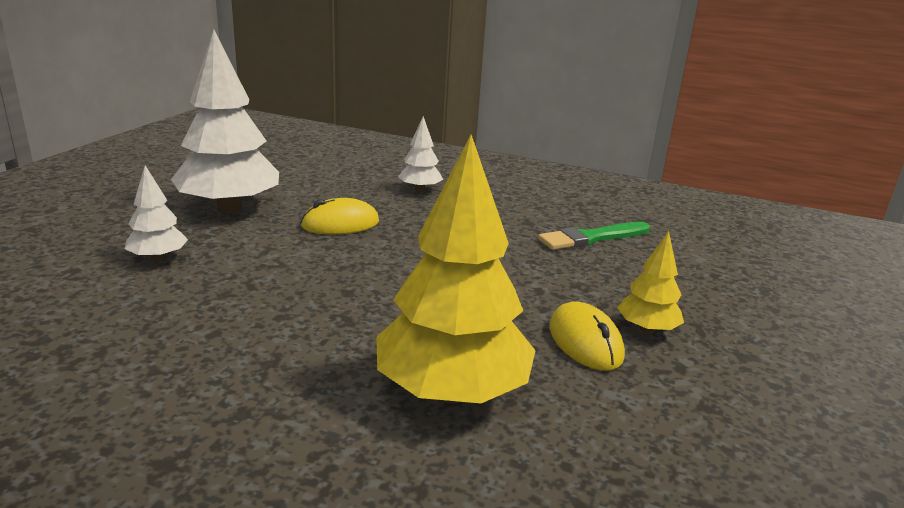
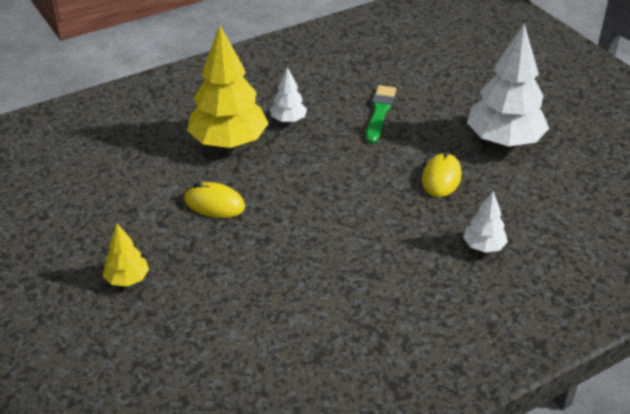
camera: 130 degrees right, 15 degrees up
white tree [125,165,188,261] -> white tree moved to [270,67,307,123]
green brush [538,222,650,250] -> green brush moved to [366,85,396,144]
yellow tree [617,231,684,334] -> yellow tree moved to [103,224,149,287]

